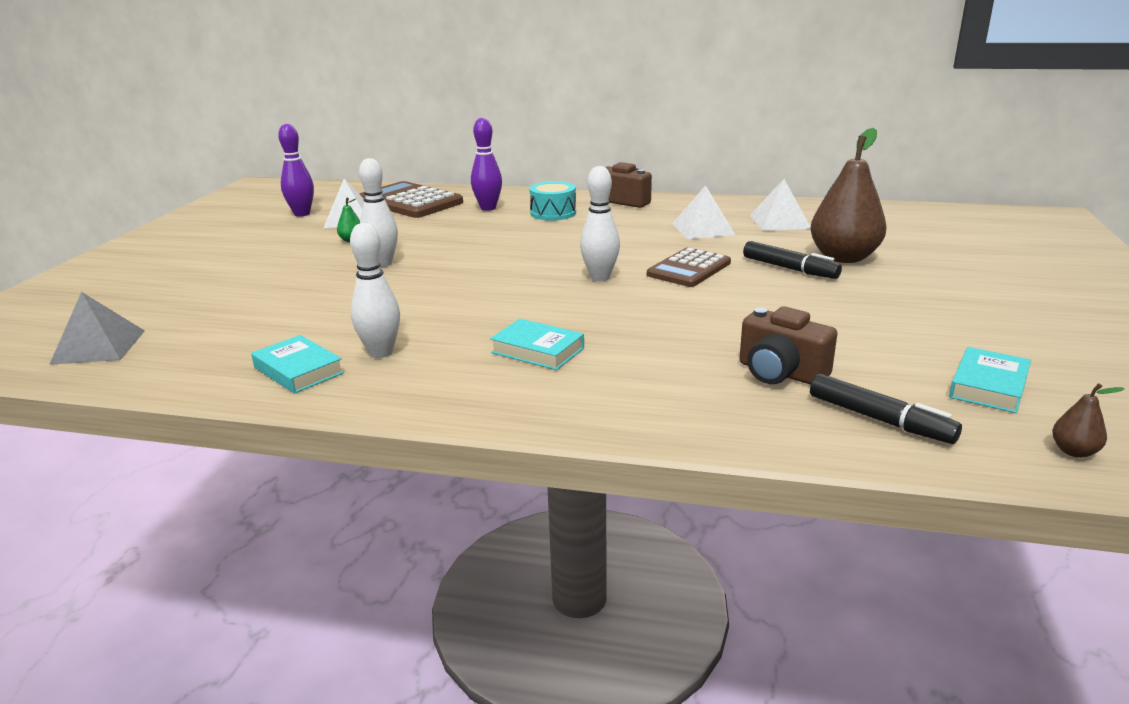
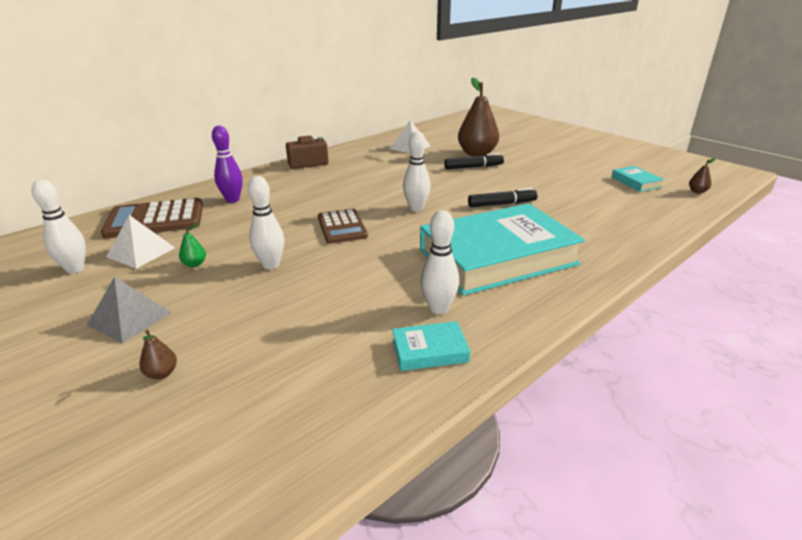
camera: 55 degrees left, 5 degrees up
grey pyramid [49,292,145,365] -> grey pyramid moved to [87,276,172,344]
purple bowling pin [278,124,314,217] -> white bowling pin [32,179,86,274]
turquoise book [490,319,584,370] -> turquoise book [420,203,585,296], size x2.49
turquoise drum [529,181,576,221] -> none
brown calculator [647,247,731,287] -> brown calculator moved to [318,209,368,244]
white pyramid [672,185,735,239] -> none
brown camera [740,306,837,385] -> none
black marker [810,374,962,444] -> black marker moved to [468,188,538,207]
none -> brown pear [139,330,177,379]

